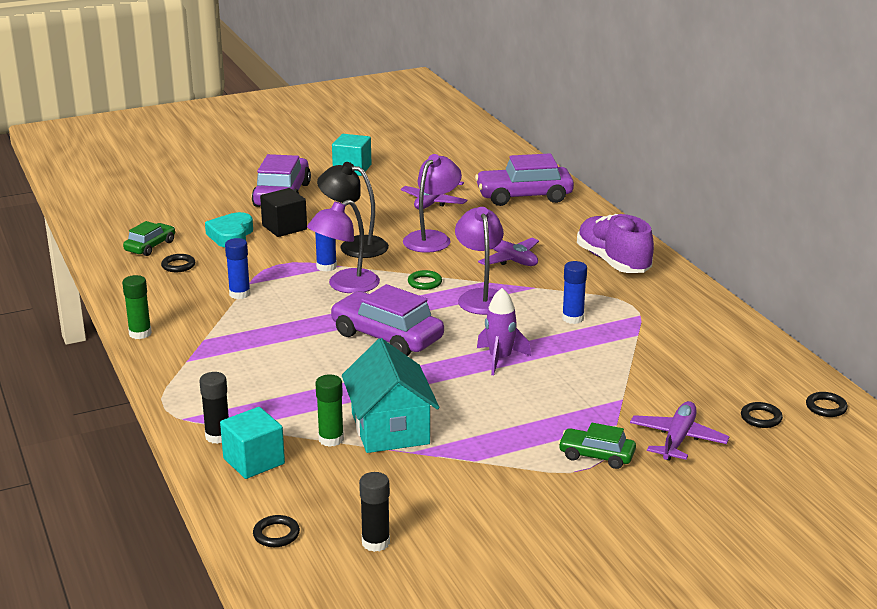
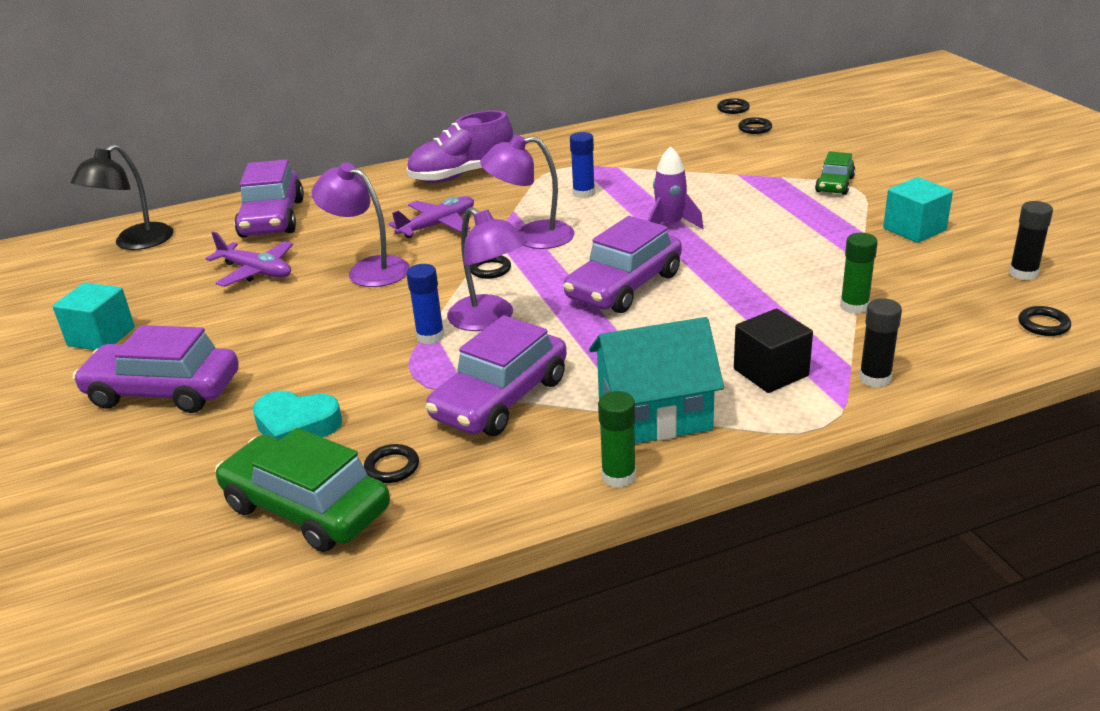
camera: 85 degrees left, 5 degrees up
green car [123,221,175,256] -> green car [215,428,390,552], size x1.80
turquoise cube [220,407,285,479] -> turquoise cube moved to [883,177,953,243]
blue glue stick [225,238,251,299] -> purple car [426,315,567,436]
black cube [260,188,307,237] -> black cube moved to [734,309,813,393]
black lamp [317,162,389,258] -> black lamp moved to [71,144,173,250]
turquoise house [342,338,439,453] -> turquoise house moved to [589,317,724,444]
green ring [408,270,442,290] -> black ring [470,255,511,279]
purple plane [630,401,730,461] -> none

